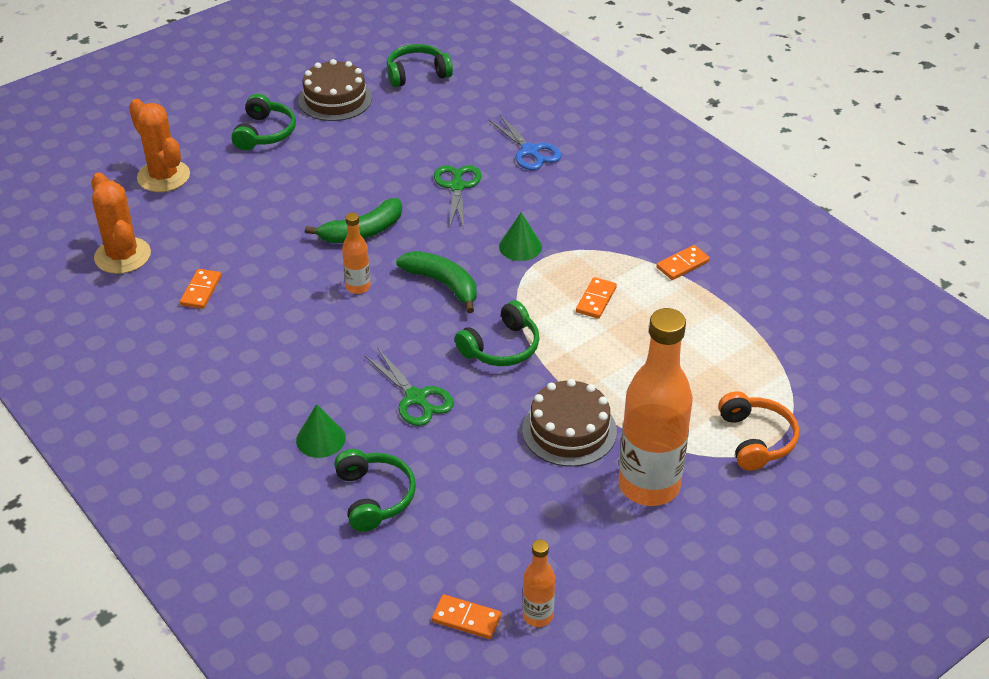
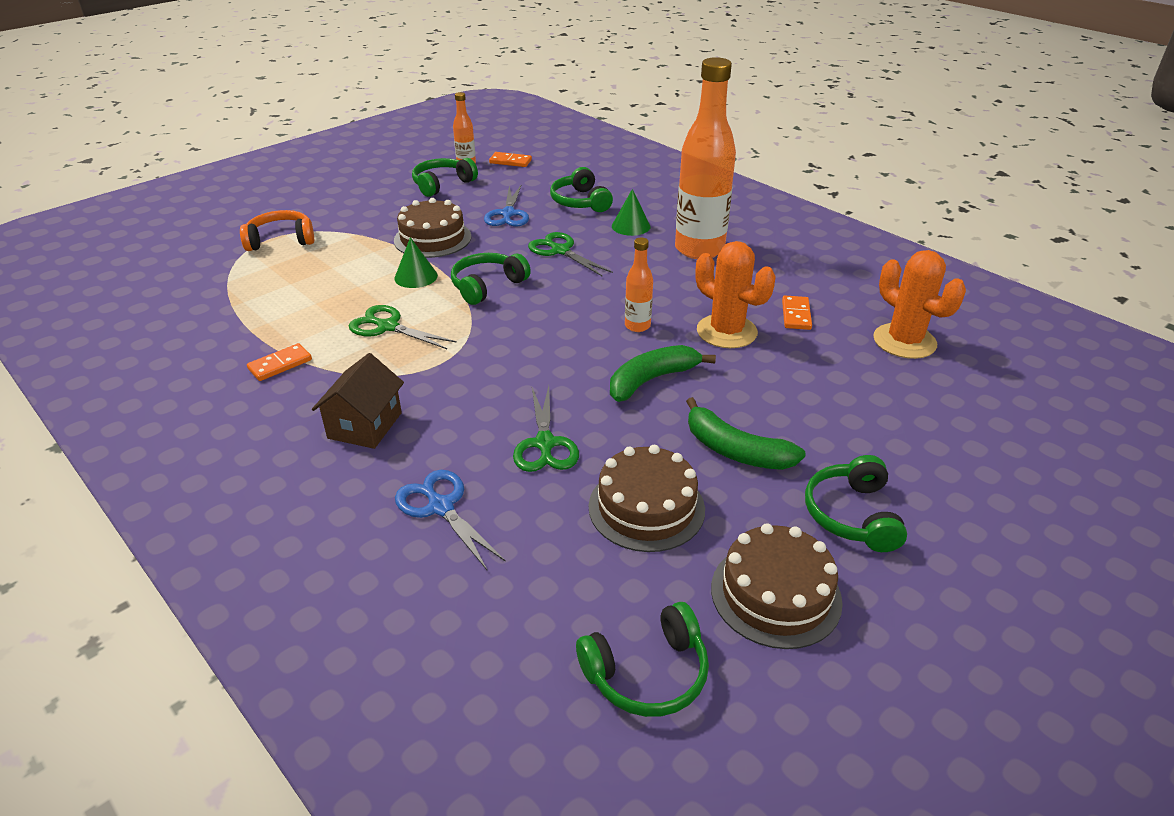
camera: 175 degrees right, 5 degrees down
orange cactus [129,99,190,192] -> orange cactus moved to [695,241,775,348]
green banana [396,251,476,313] -> green banana moved to [686,397,806,470]
green cone [499,213,542,261] -> green cone moved to [394,237,438,288]
orange domino [576,277,617,319] -> green scissors [349,305,457,349]
orange bottle [618,308,693,506] -> orange bottle moved to [675,57,736,259]
orange headphones [718,392,799,471] -> orange headphones turned 90 degrees clockwise [240,210,314,251]
none -> brown house [312,353,404,449]
none -> green headphones [412,158,478,197]
none -> blue scissors [484,185,529,227]
none -> brown cake [589,445,705,552]

